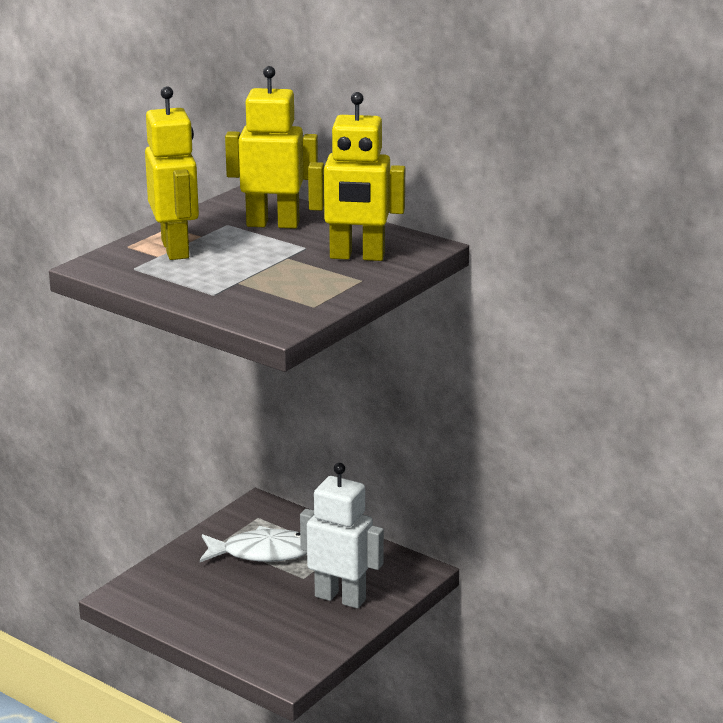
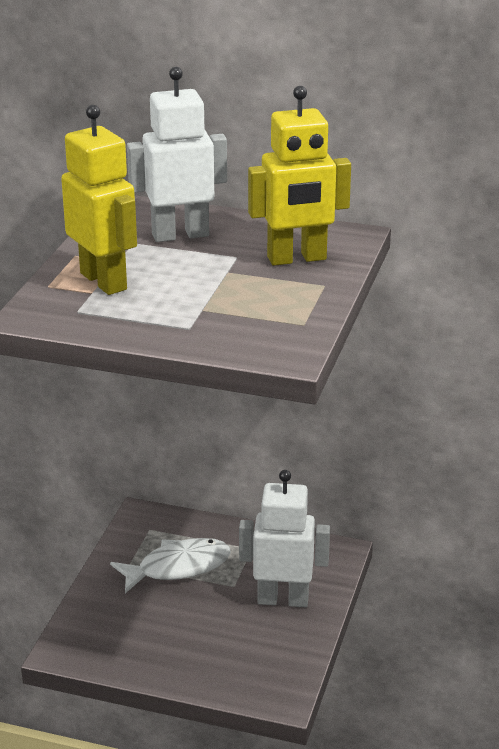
camera: 20 degrees left, 5 degrees up
yellow robot [225,66,318,229] -> white robot [127,67,227,242]

